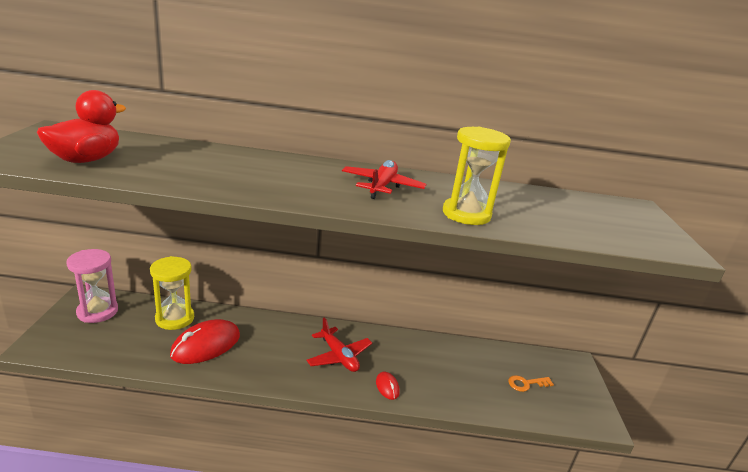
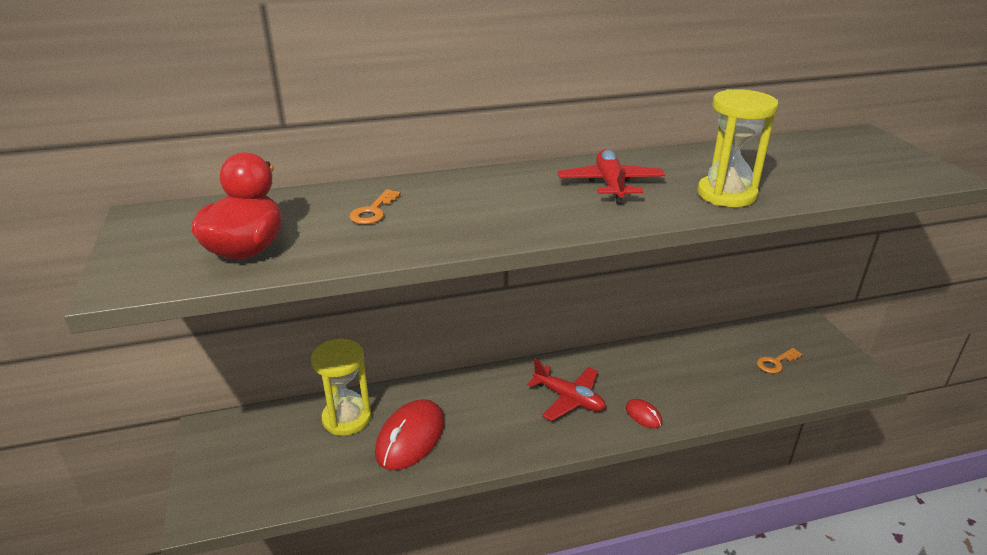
camera: 15 degrees left, 5 degrees up
pink hourglass [66,249,118,323] -> none
none -> orange key [350,189,401,224]

